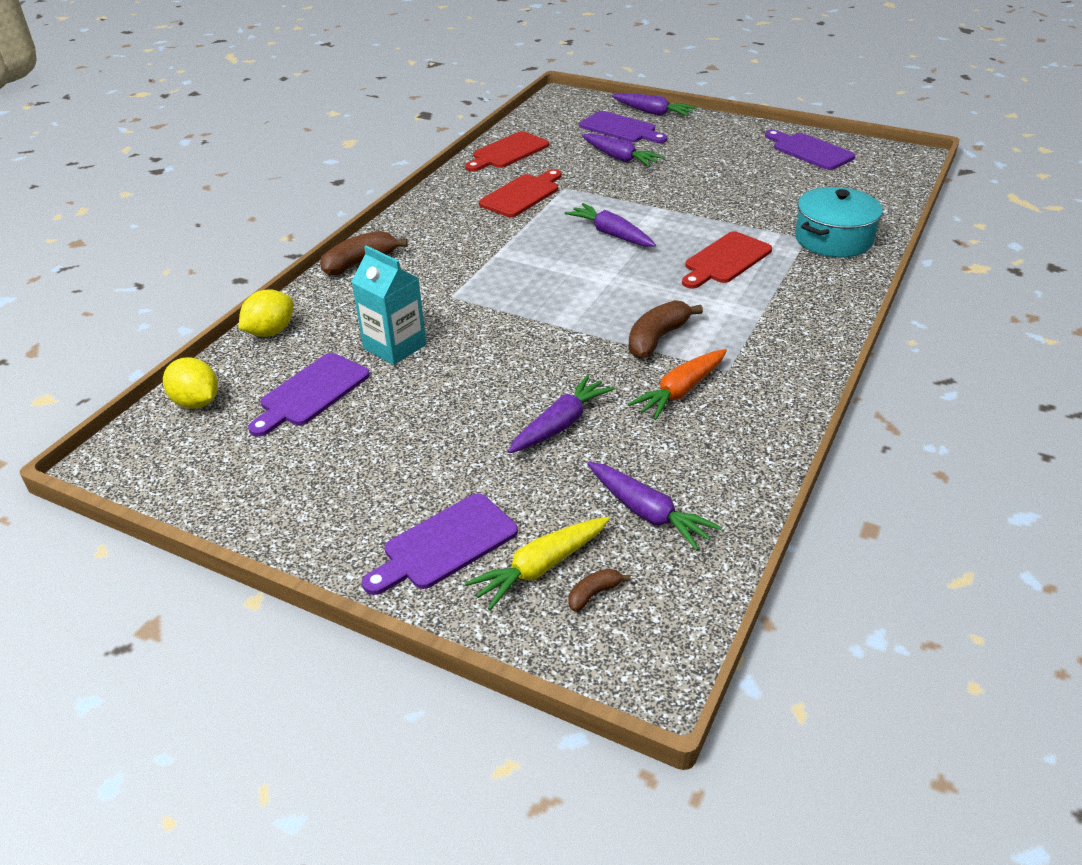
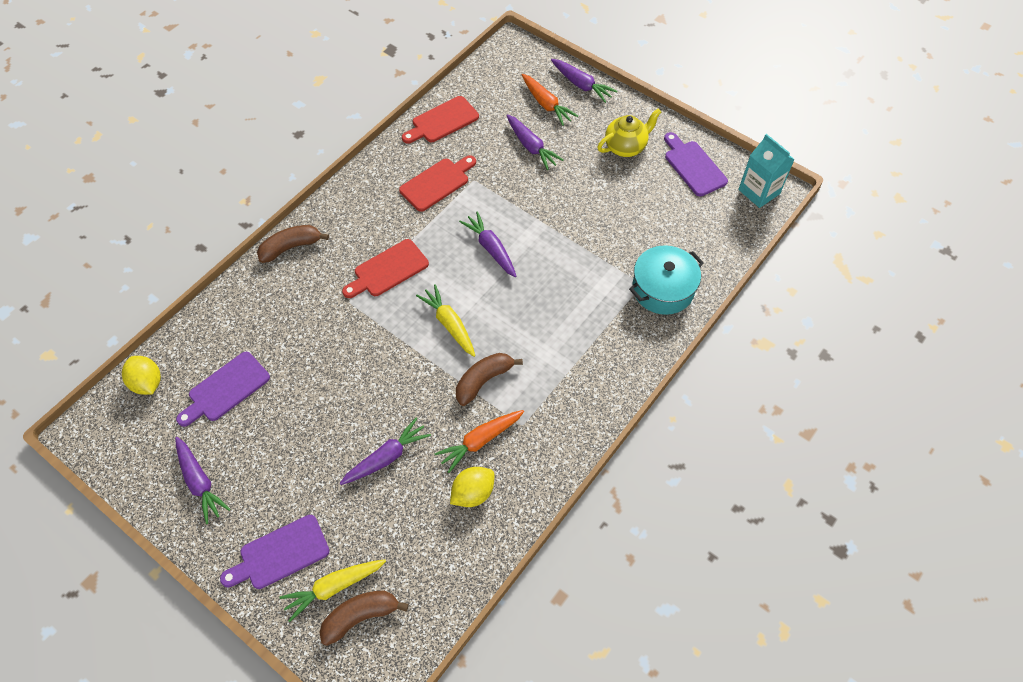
camera: 10 degrees right, 20 degrees up
yellow lemon [238,289,293,337] -> yellow lemon moved to [450,467,494,507]
turquoise carton [352,245,426,365] -> turquoise carton moved to [738,134,795,208]
brown banana [569,569,631,611] -> brown banana [319,591,409,646], size x1.93
purple cutting board [580,111,667,143] -> orange carrot [522,74,578,126]
purple carrot [588,462,722,551] -> purple carrot moved to [175,437,231,524]
red cutting board [682,231,772,289] -> red cutting board moved to [342,239,429,298]
none -> yellow carrot [416,284,475,357]
none -> yellow teapot [597,109,661,157]

